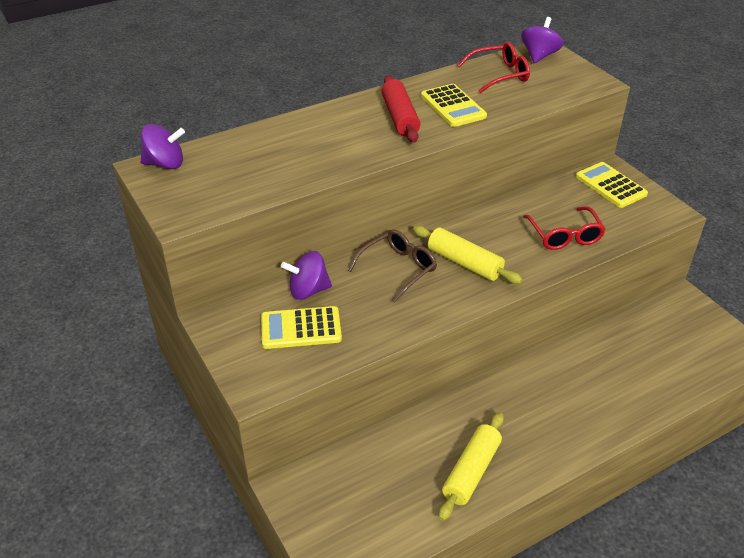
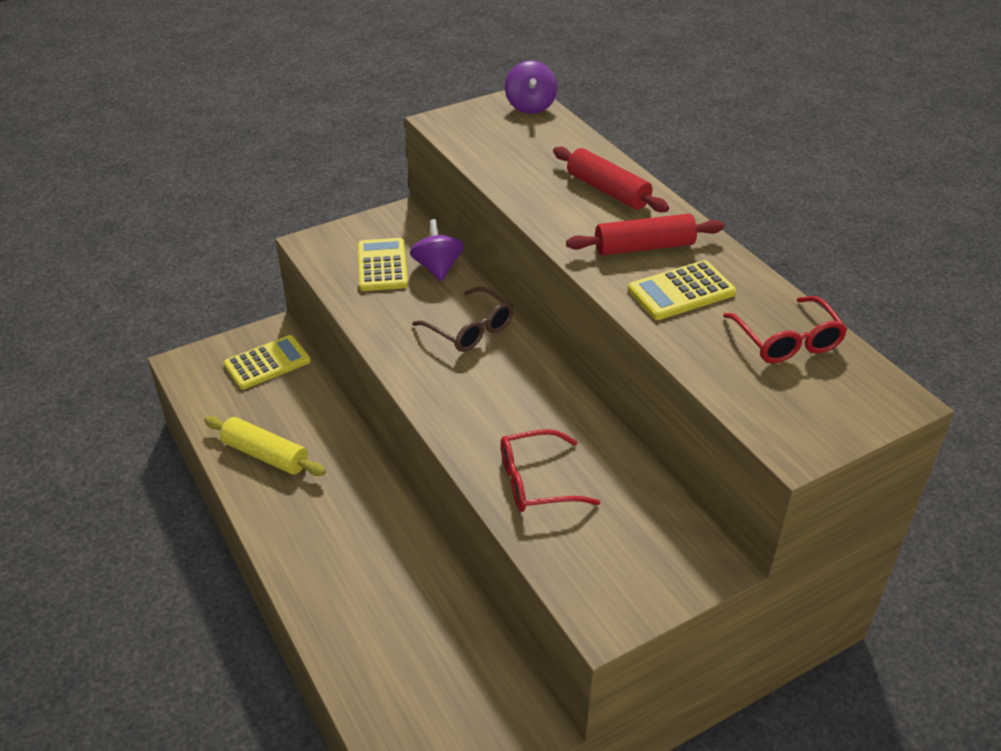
camera: 90 degrees right, 0 degrees up
yellow rolling pin [413,226,523,284] -> none
purple spinning top [521,17,563,63] -> none
yellow calculator [576,162,648,208] -> yellow calculator moved to [224,335,311,389]
none -> red rolling pin [553,147,669,212]

